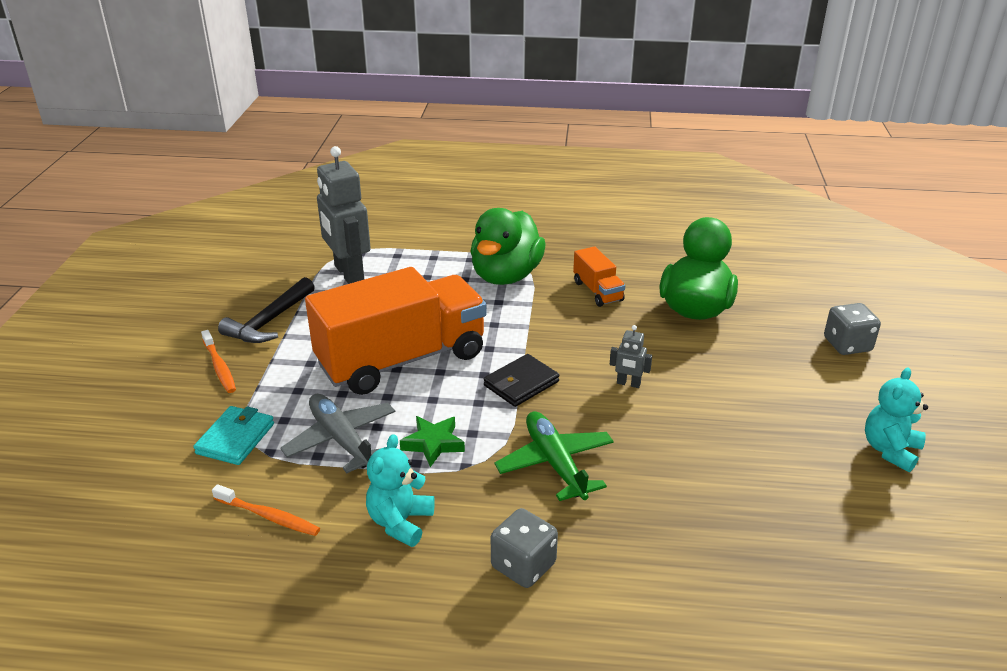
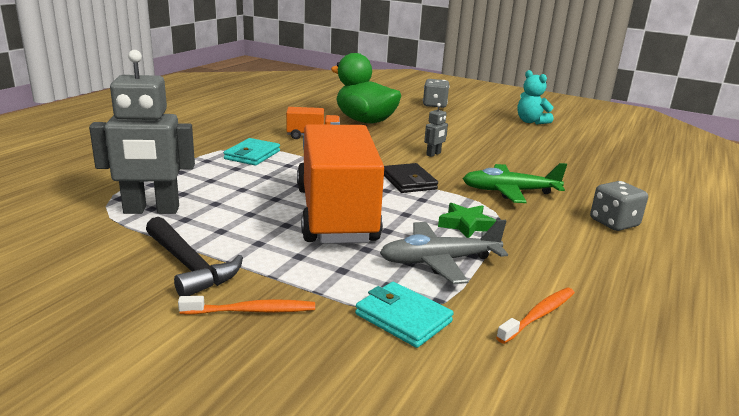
camera: 70 degrees left, 10 degrees down
turquoise teddy bear [366,434,435,547] -> none
green duck [471,208,546,285] -> turquoise wallet [224,138,280,165]

